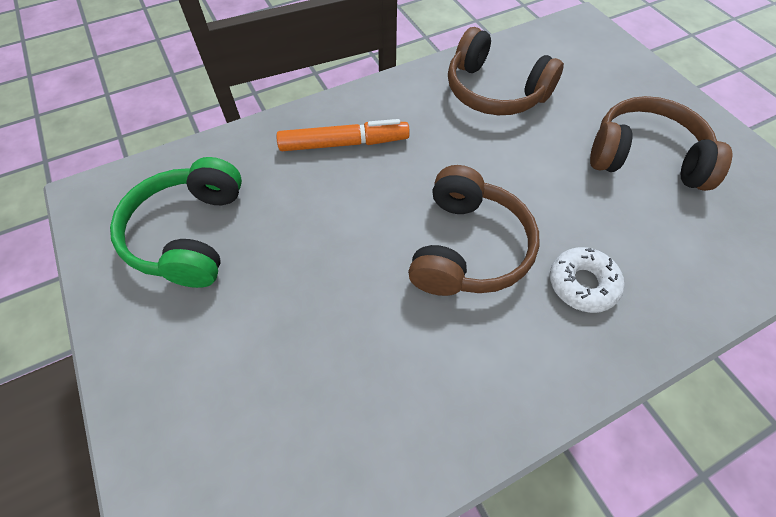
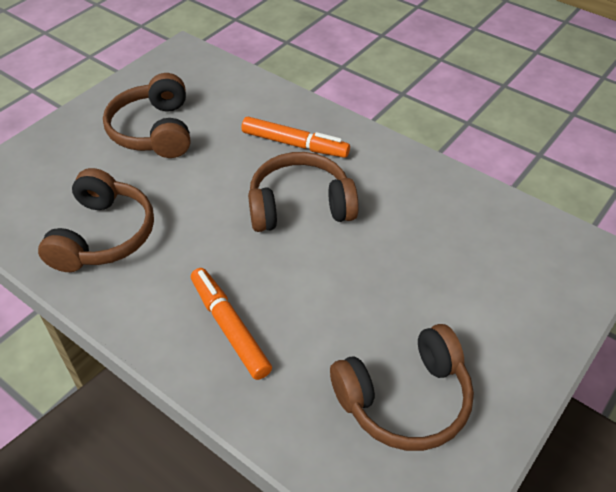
camera: 115 degrees left, 10 degrees down
green headphones [110,157,242,288] -> brown headphones [330,324,474,451]
white donut [550,247,624,313] -> orange marker [241,117,350,158]

